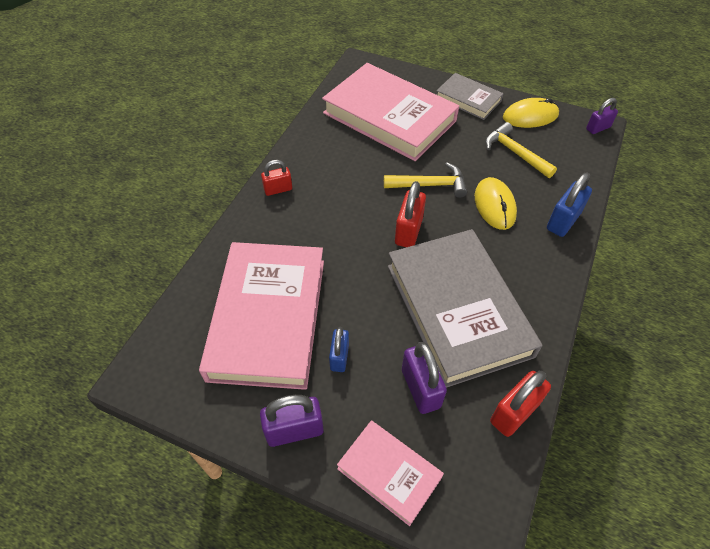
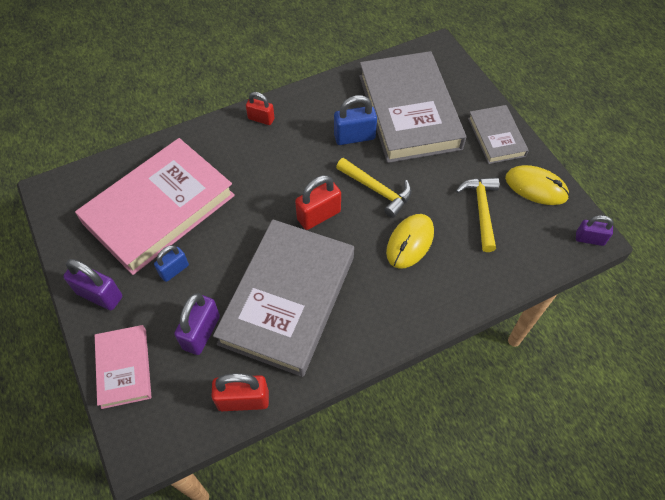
camera: 40 degrees right, 5 degrees up
pink book [322,63,459,161] -> grey book [359,51,466,163]
blue padlock [547,172,592,237] -> blue padlock moved to [334,95,377,145]

